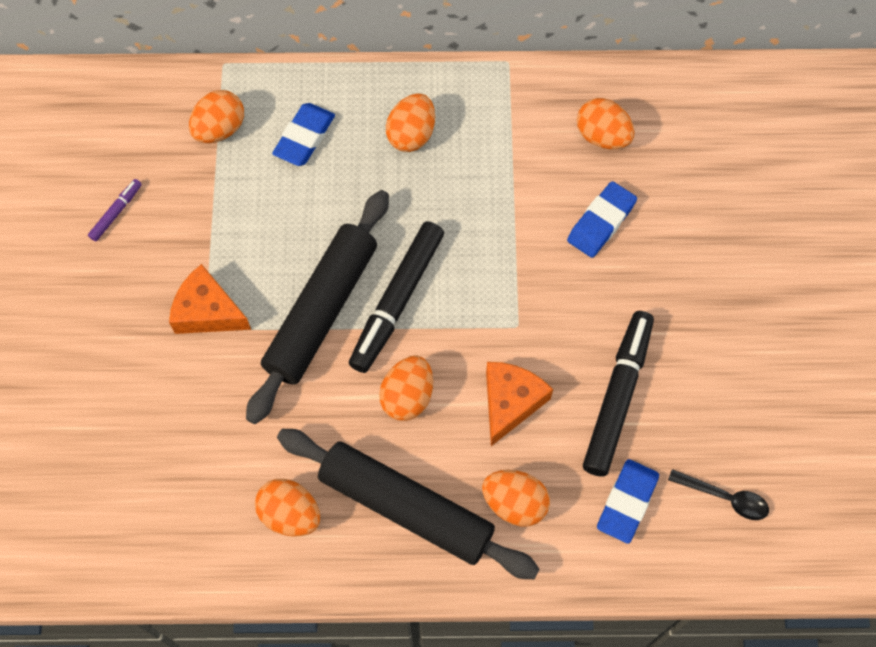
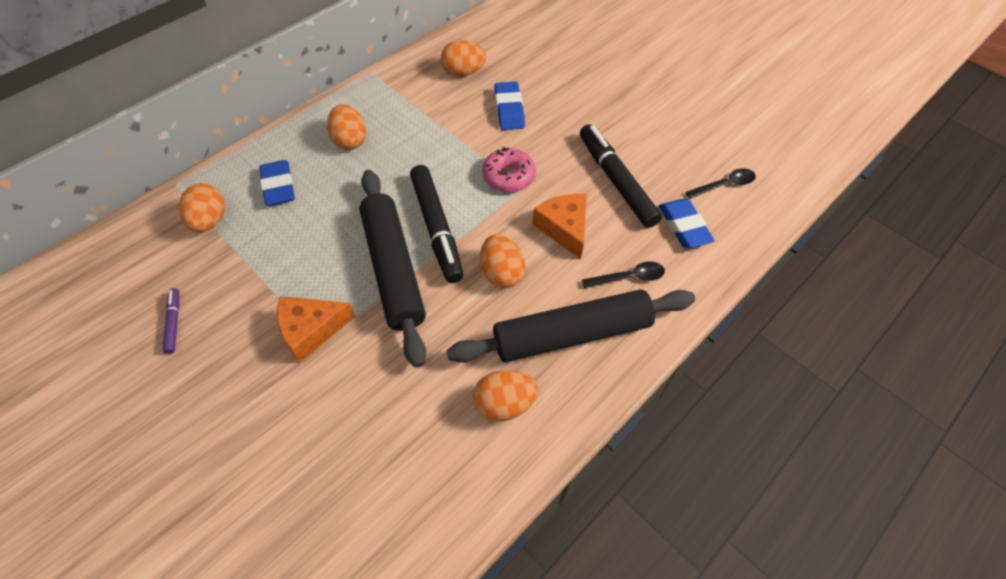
camera: 45 degrees left, 10 degrees down
orange egg [482,470,550,527] -> black spoon [582,261,665,288]
none -> pink donut [482,147,536,193]

